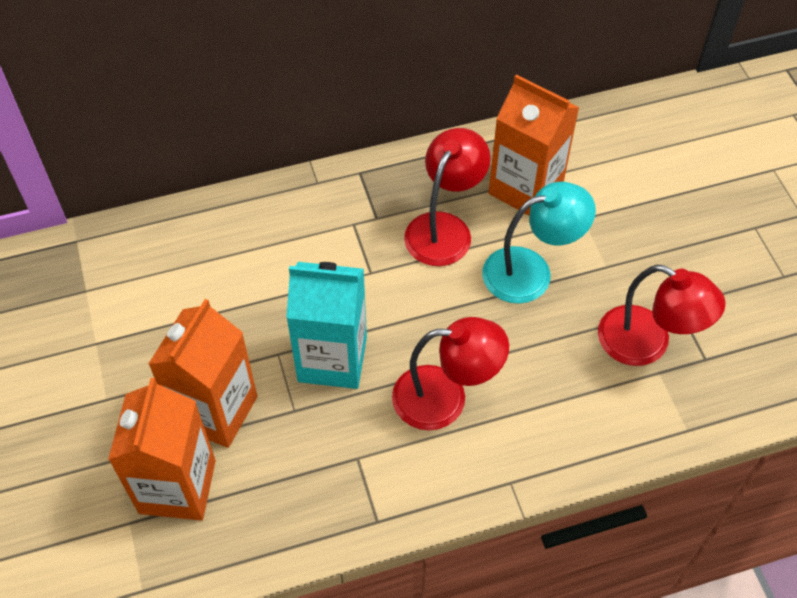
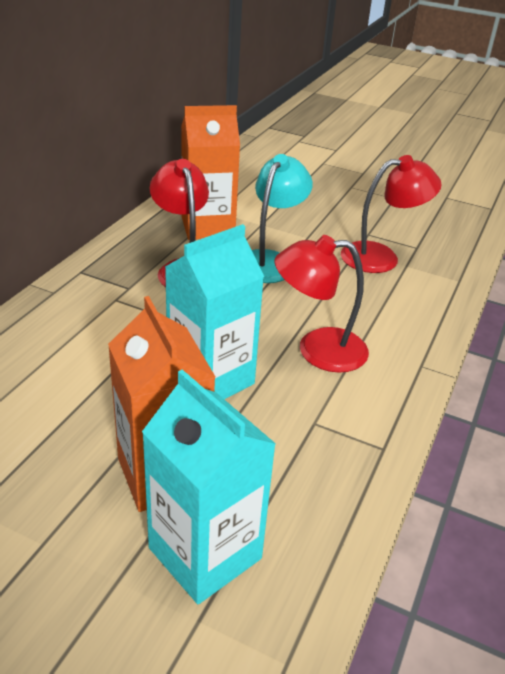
camera: 50 degrees left, 20 degrees down
orange carton [108,378,216,521] -> turquoise carton [142,370,276,604]
red lamp [392,317,509,430] -> red lamp turned 135 degrees counterclockwise [274,235,369,373]

